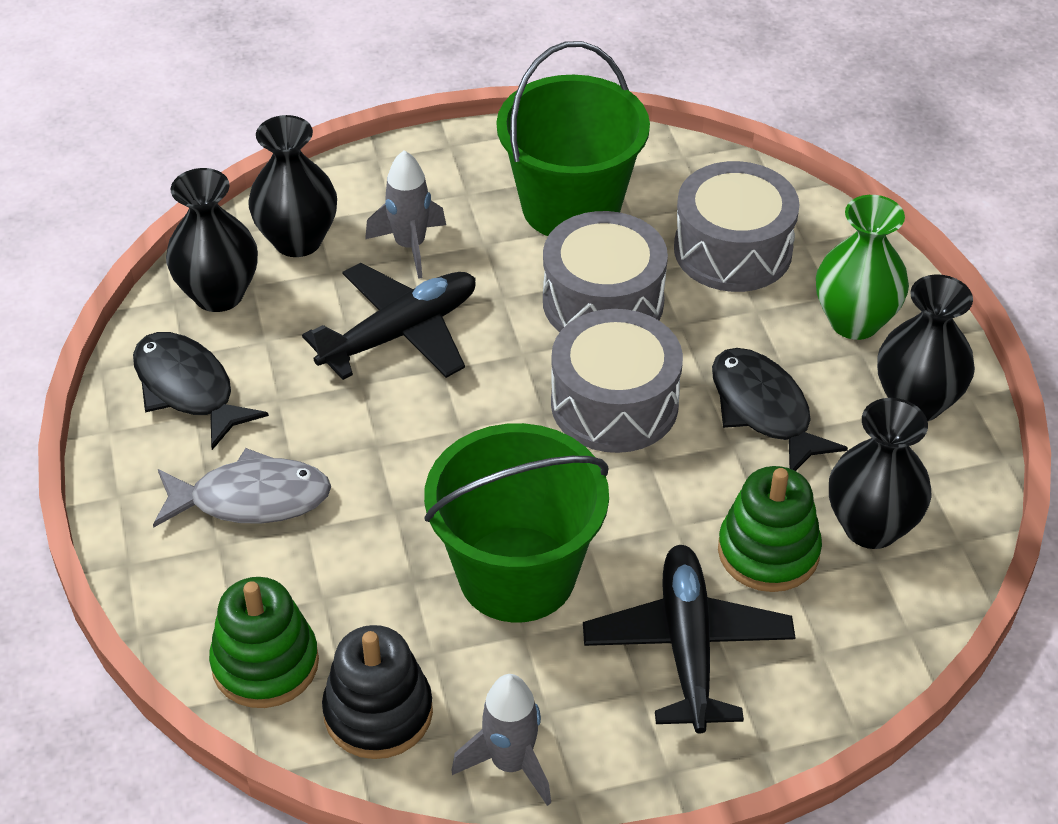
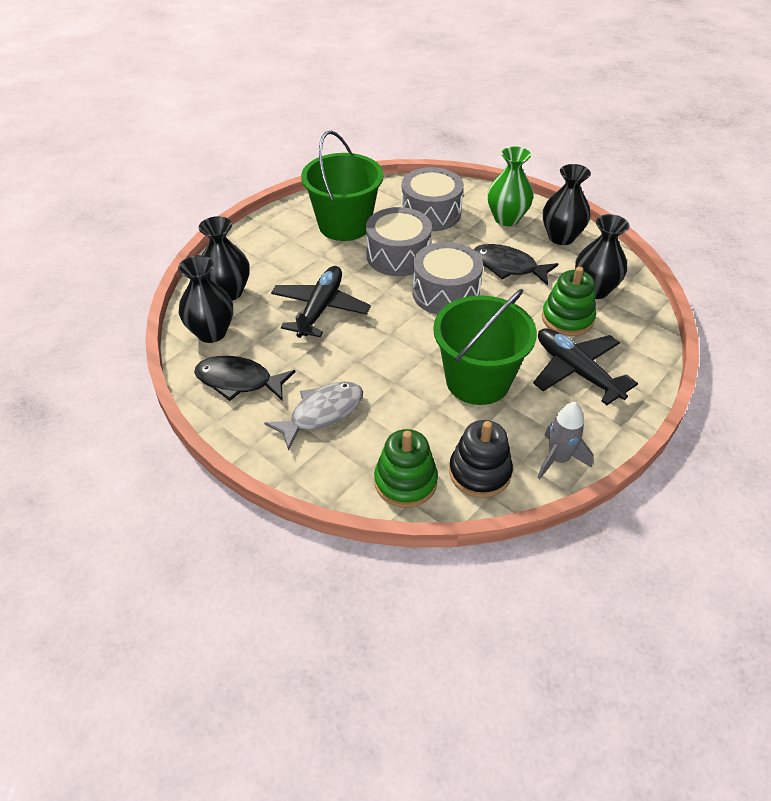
camera: 35 degrees left, 0 degrees up
grey rocket [365,150,446,279] -> none

